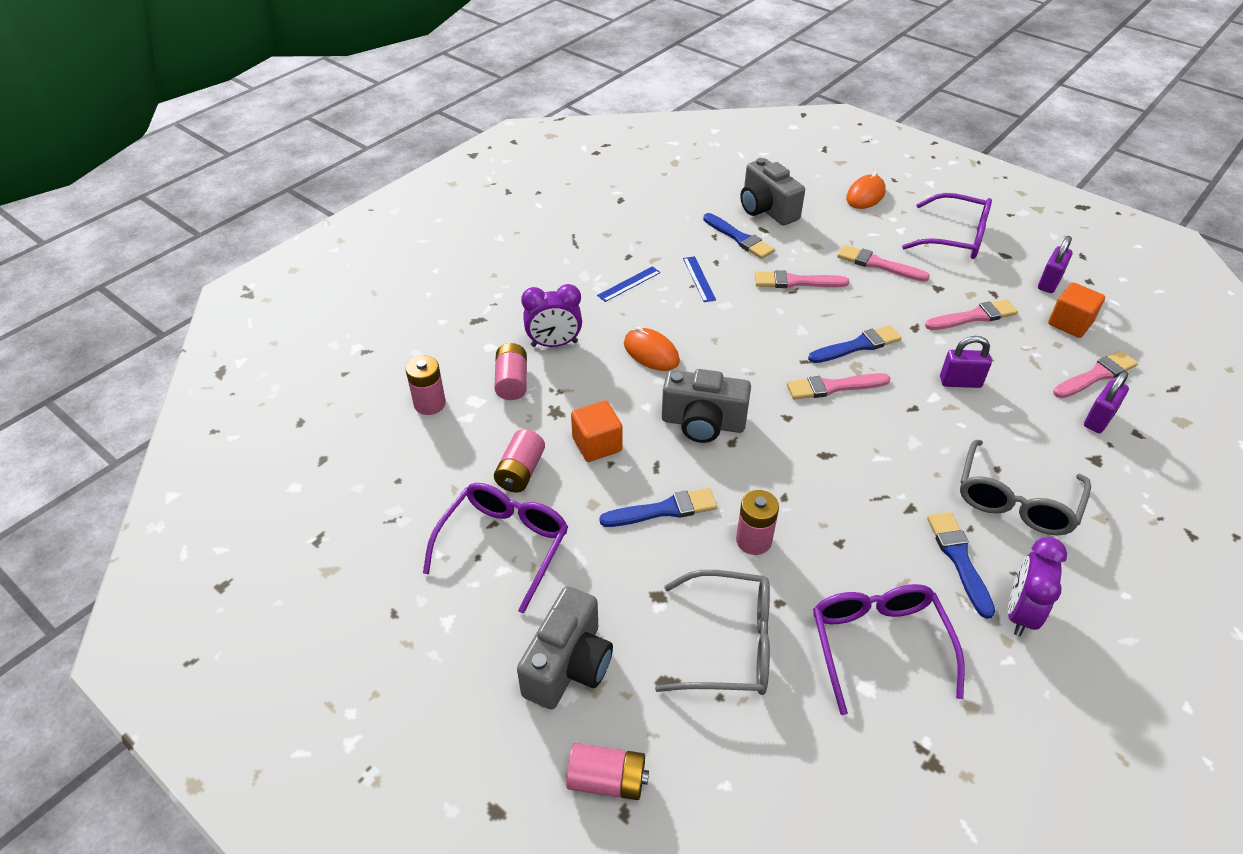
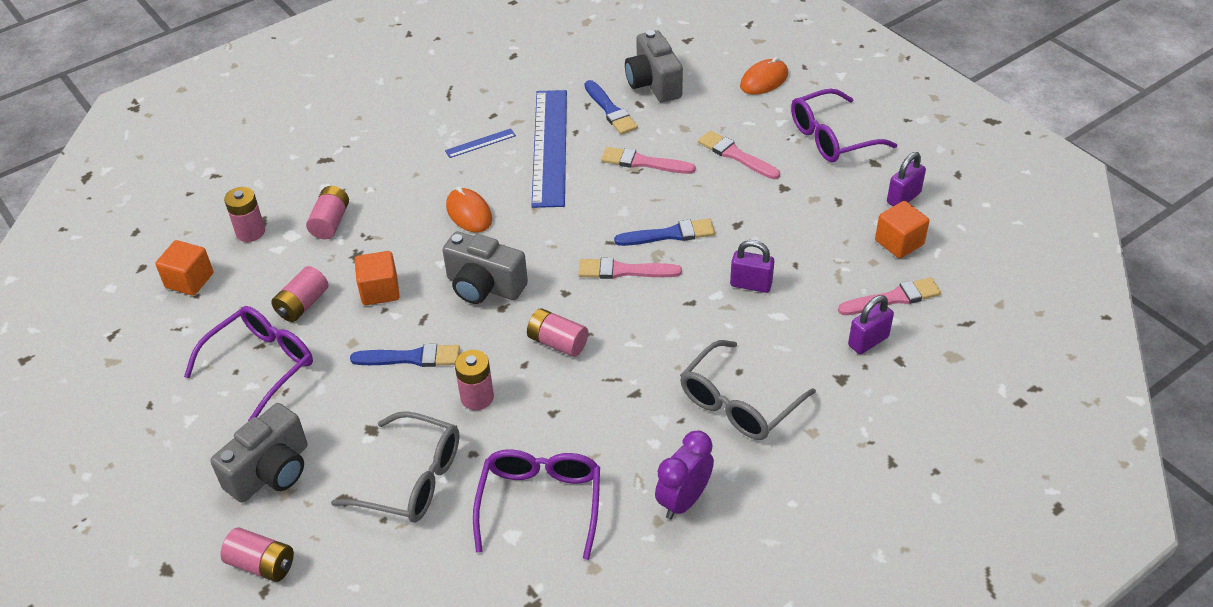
camera: 15 degrees right, 0 degrees up
purple clock [521,284,582,347] -> none
blue ruler [683,256,716,302] -> blue ruler [532,90,567,208], size x2.47
purple glasses [902,193,992,259] -> purple glasses turned 120 degrees clockwise [791,88,897,162]
pink brush [925,299,1018,330] -> none
blue brush [927,512,995,619] -> none
none -> orange cube [155,240,213,296]
none -> pink battery [527,308,588,357]

